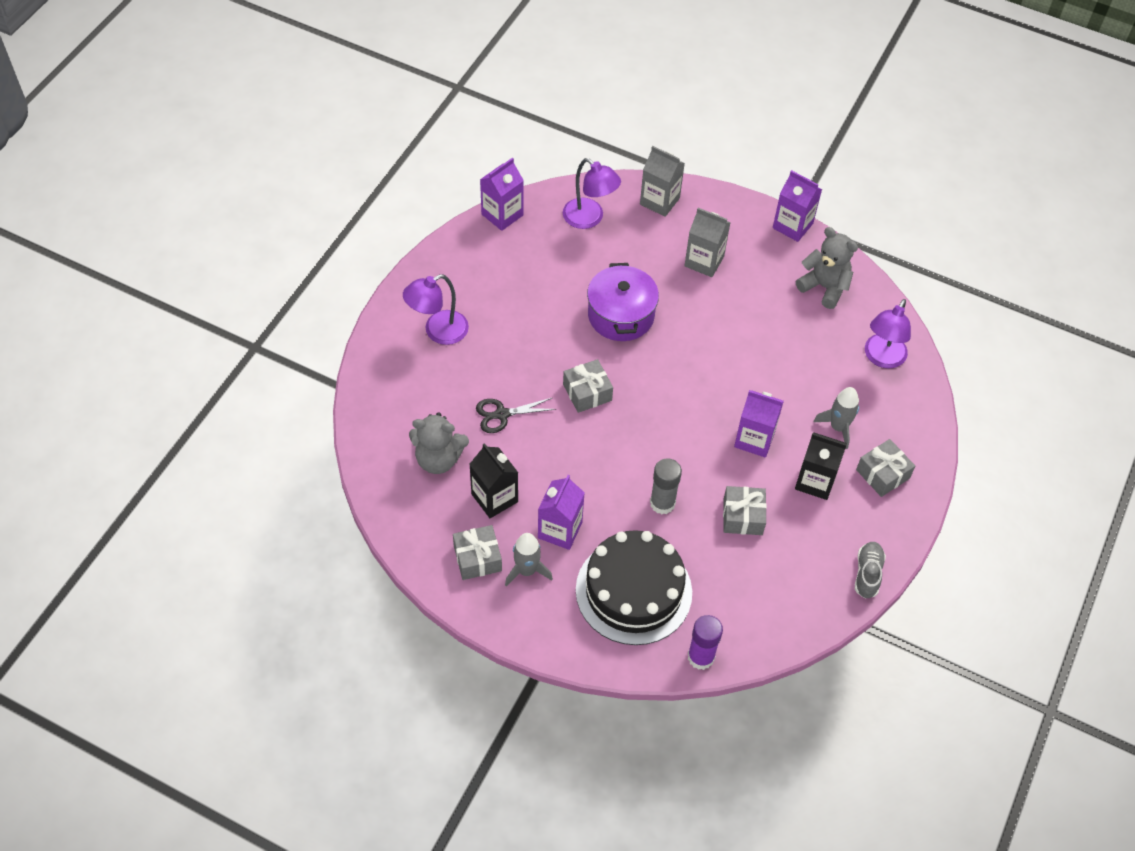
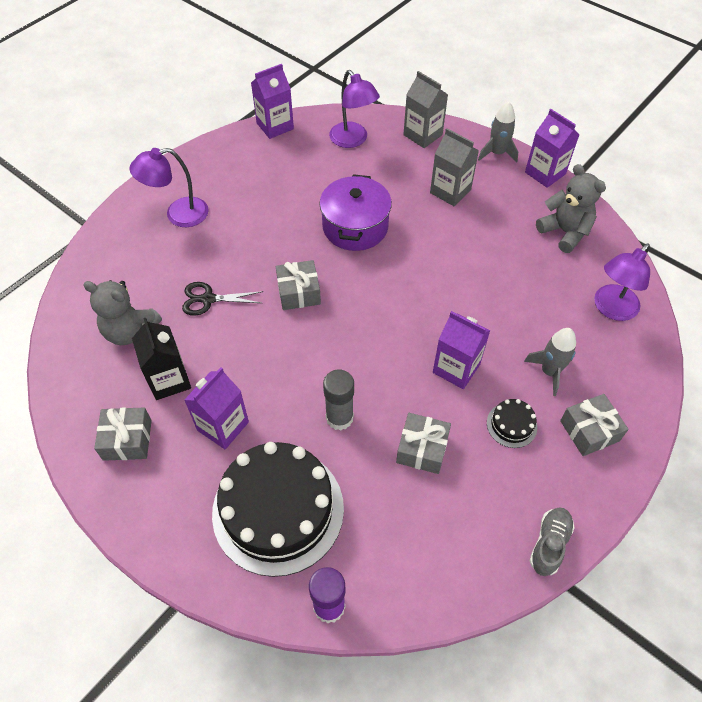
camera: 15 degrees right, 0 degrees up
grey rocket [505,533,553,587] -> grey rocket moved to [478,102,518,162]
black carton [795,432,847,500] -> black cake [487,399,537,448]

